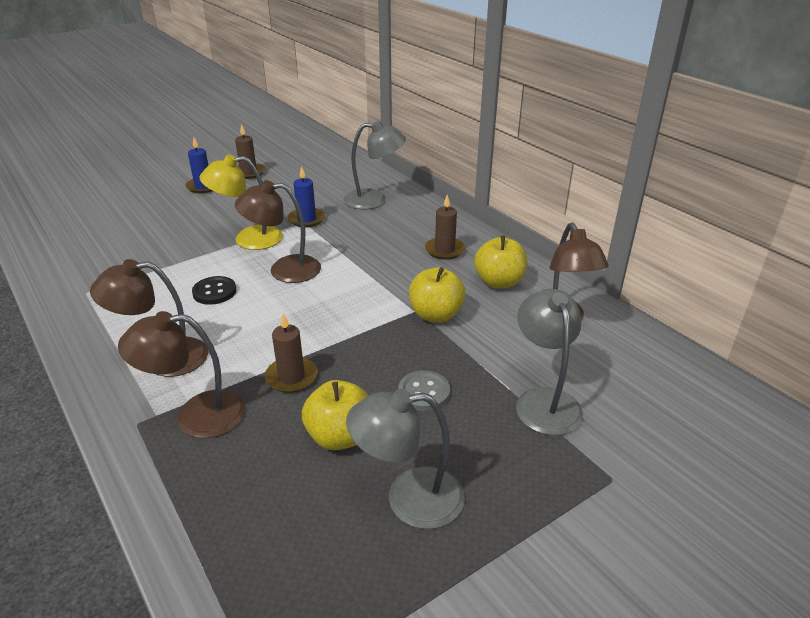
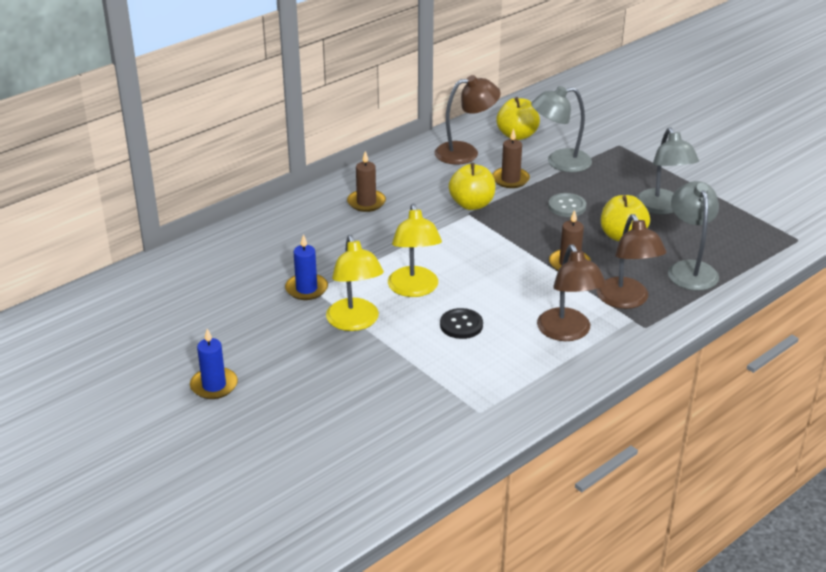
camera: 95 degrees left, 0 degrees up
brown candle [235,124,265,179] -> brown candle moved to [492,128,530,188]
brown lamp [235,180,321,283] -> yellow lamp [388,204,442,297]
grey lamp [344,121,406,210] -> grey lamp moved to [668,181,719,291]
yellow apple [474,236,527,289] -> yellow apple moved to [496,97,540,140]

